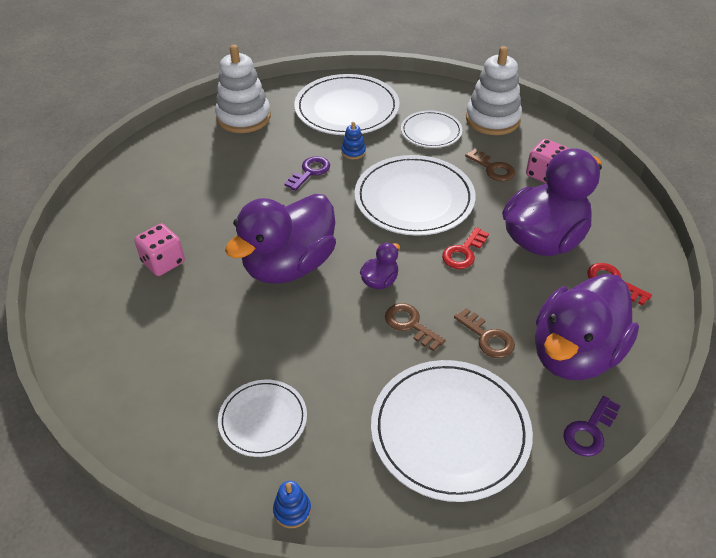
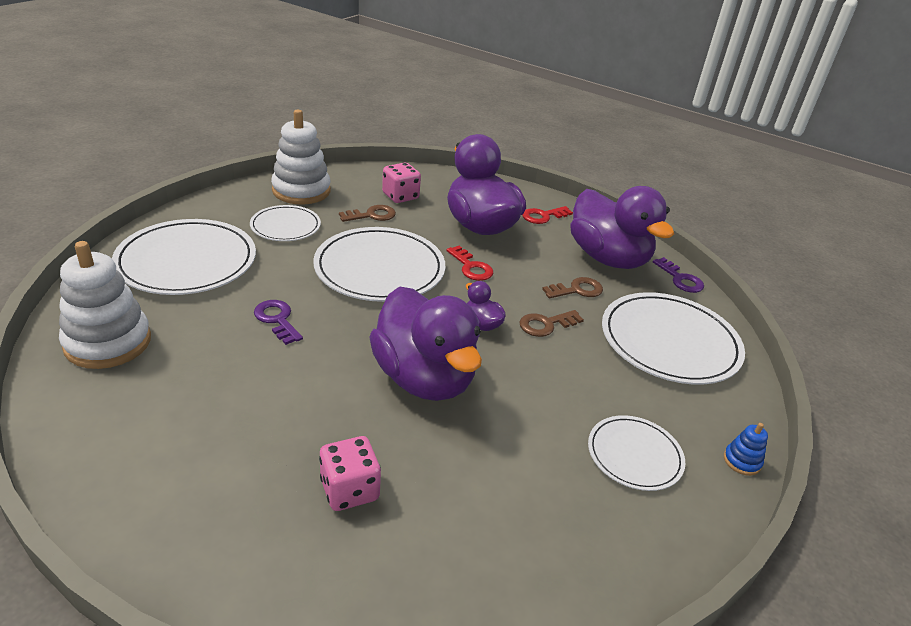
camera: 75 degrees left, 10 degrees down
blue stacking toy [341,122,366,159] -> none

